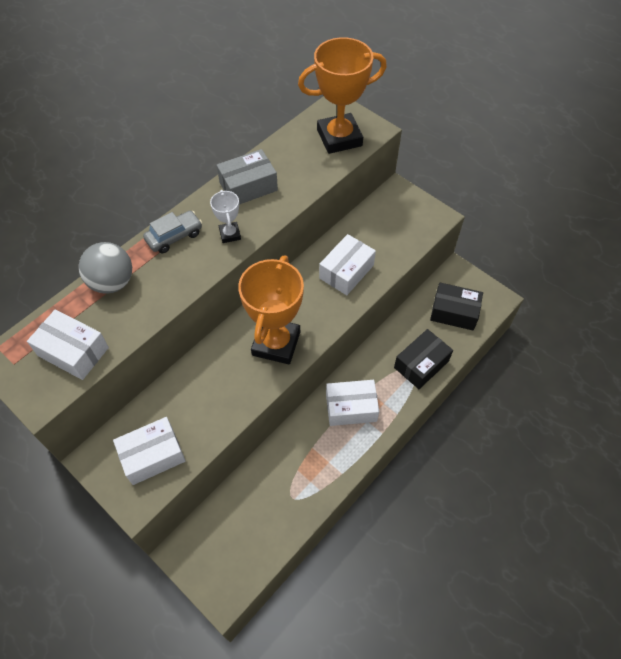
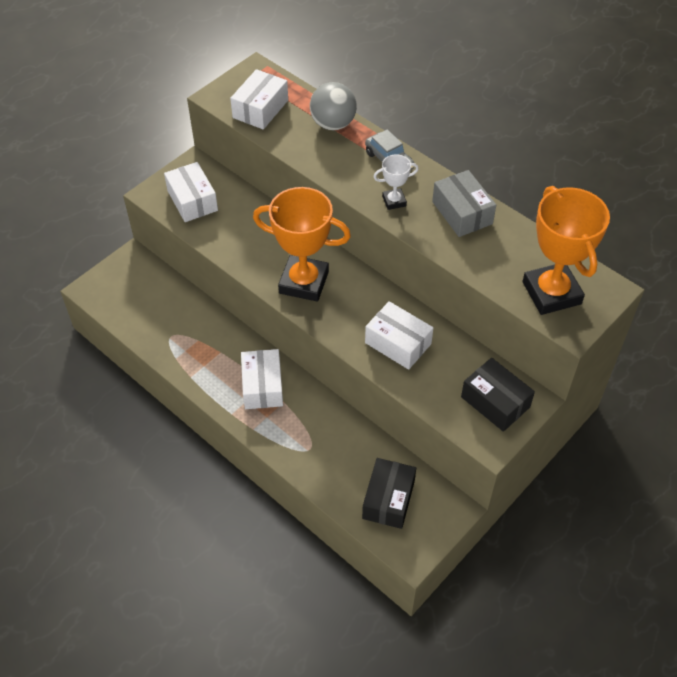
camera: 90 degrees right, 5 degrees down
black box [394,329,453,389] -> black box moved to [461,358,535,432]

